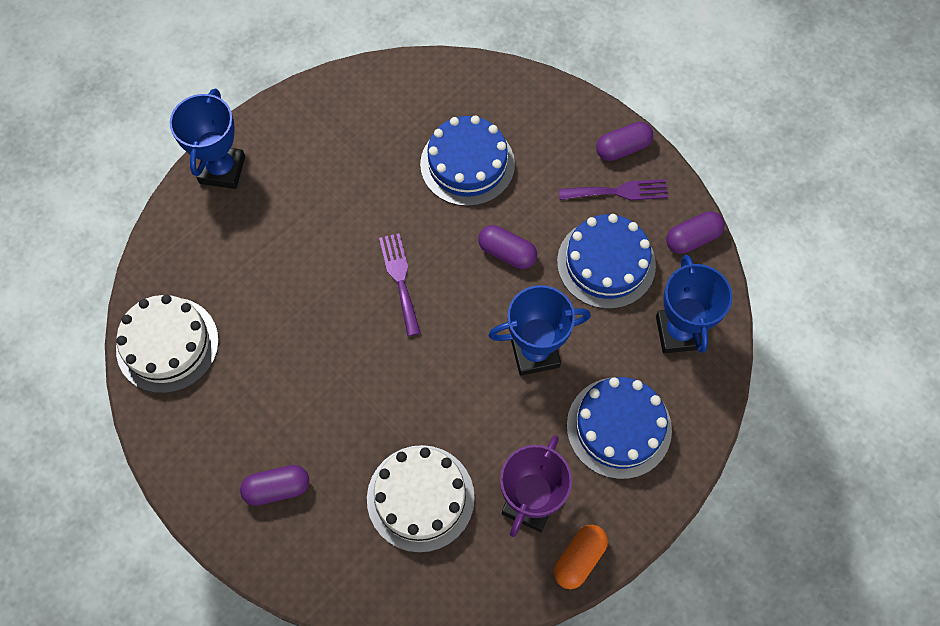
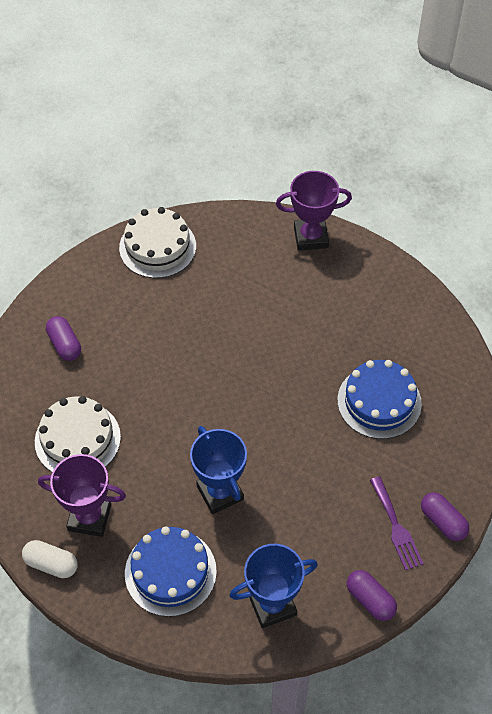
camera: 75 degrees right, 10 degrees down
blue trophy [170,89,245,189] -> purple trophy [276,171,352,251]
purple fork [379,233,421,336] -> none
purple capsule [478,225,537,269] -> none
orange capsule [554,525,608,589] -> white capsule [22,540,78,578]
blue cake [557,214,656,309] -> none

